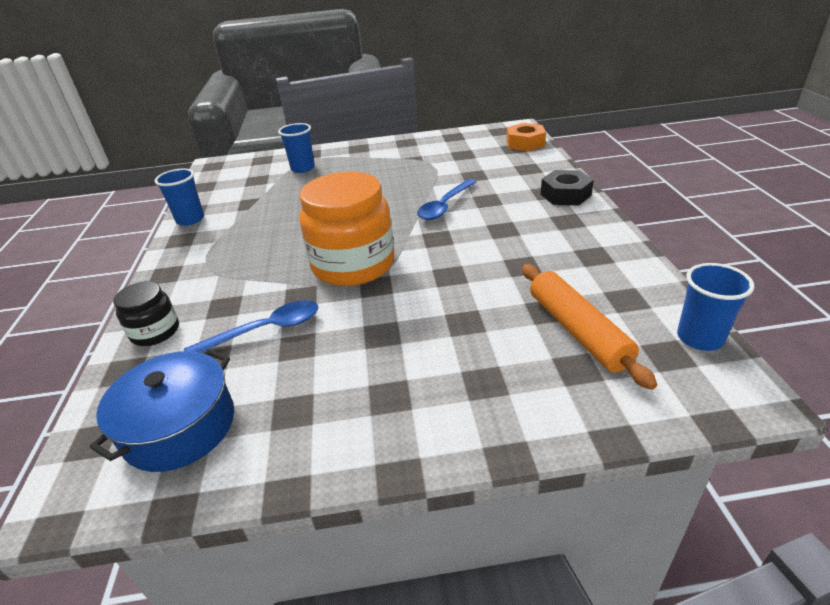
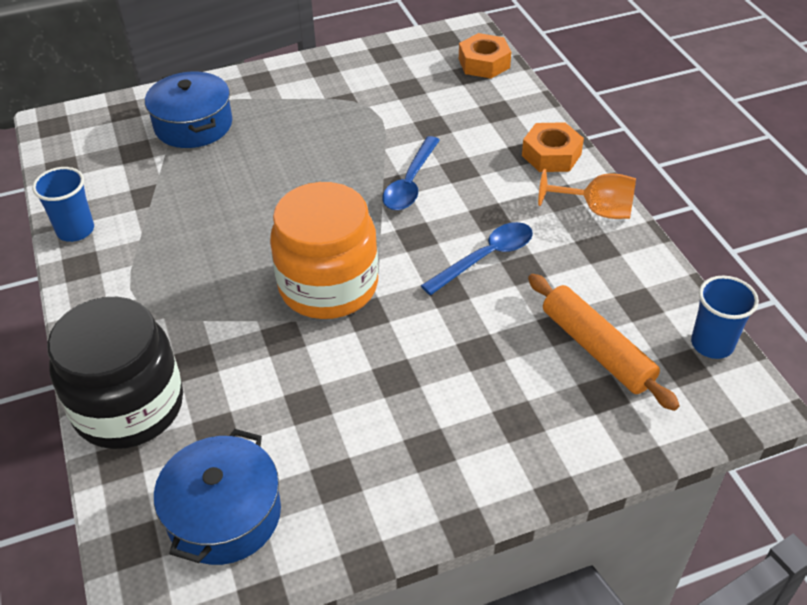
camera: 15 degrees left, 10 degrees up
black jar [113,281,179,346] -> black jar [47,297,183,449], size x1.98
blue spoon [184,300,318,353] -> blue spoon moved to [421,222,533,295]
blue cup [278,123,315,173] -> blue pot [145,72,232,148]
black nut [541,170,594,206] -> orange nut [522,122,584,172]
none -> orange goblet [538,169,636,219]

